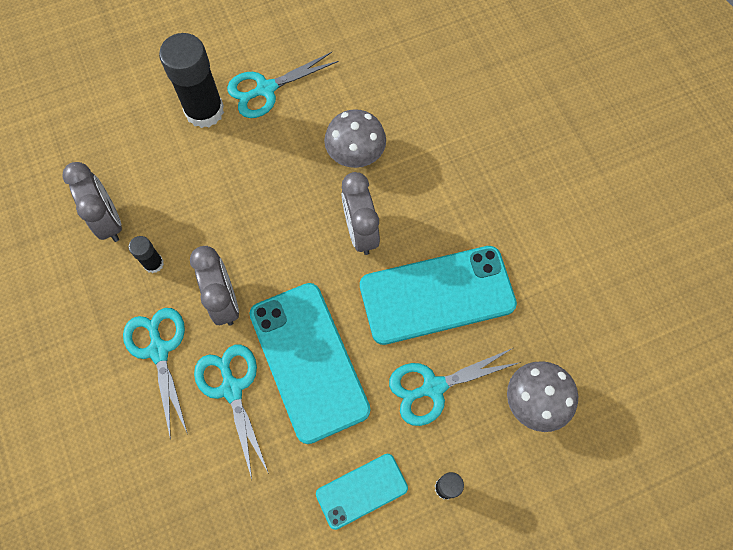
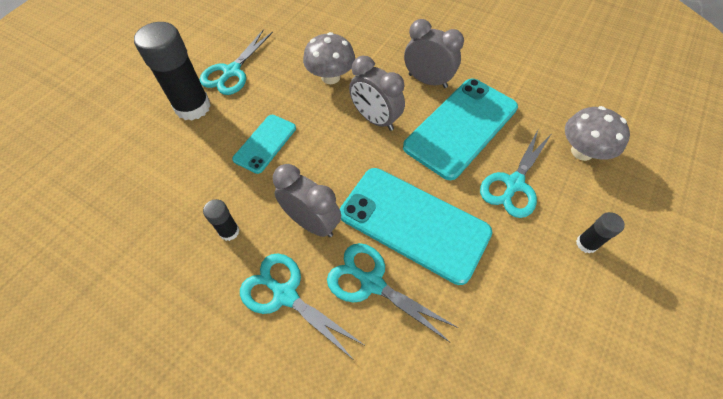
camera: 35 degrees left, 10 degrees down
grey clock [62,162,122,242] -> grey clock moved to [404,19,464,88]
turquoise phone [316,454,408,530] -> turquoise phone moved to [232,115,296,174]

